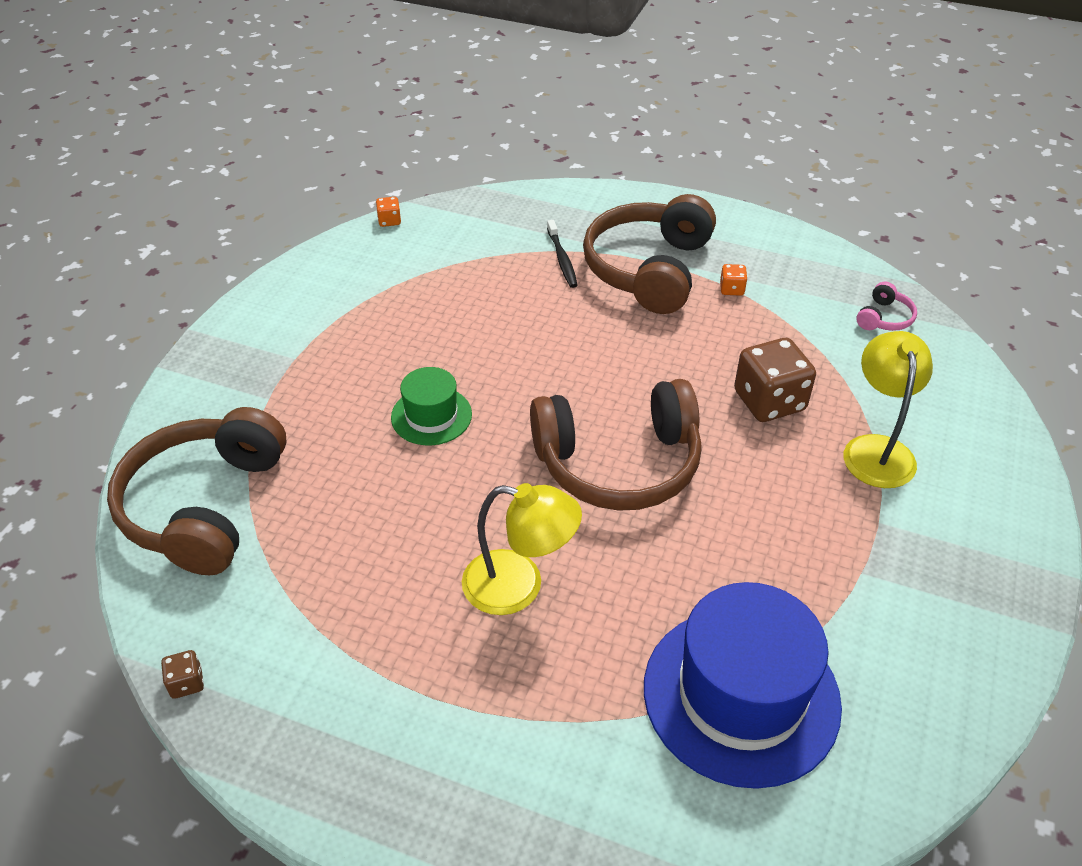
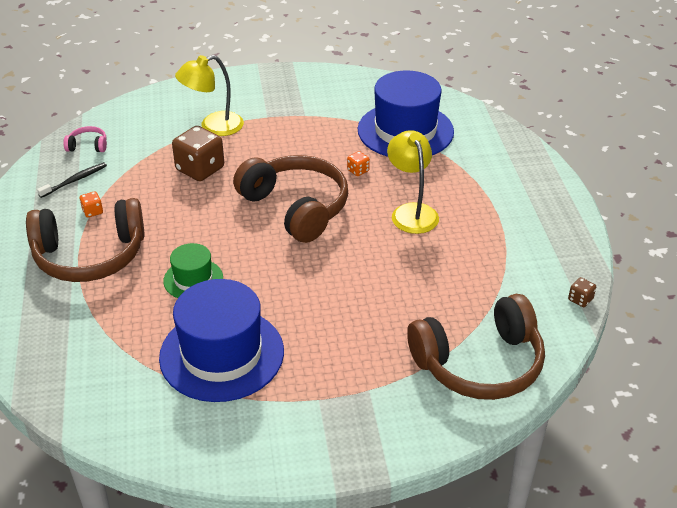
camera: 120 degrees left, 5 degrees down
orange dice [376,197,401,227] -> orange dice moved to [347,151,370,176]
green hat [391,367,472,445] -> green hat moved to [163,243,223,298]
black toothbrush [547,220,578,288] -> black toothbrush moved to [37,162,107,198]
none -> blue hat [159,279,284,402]

